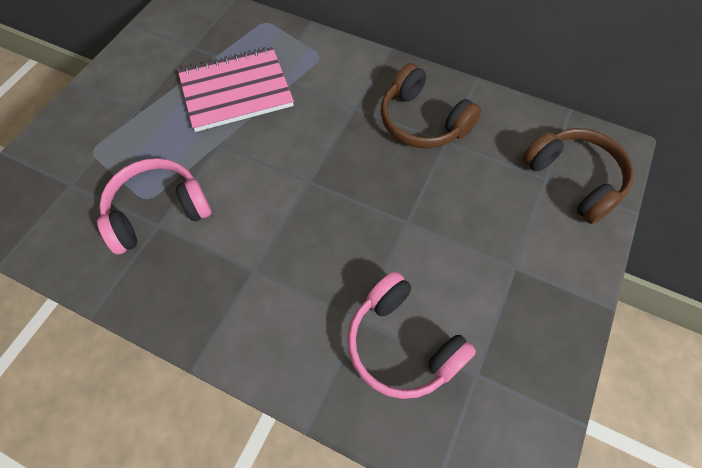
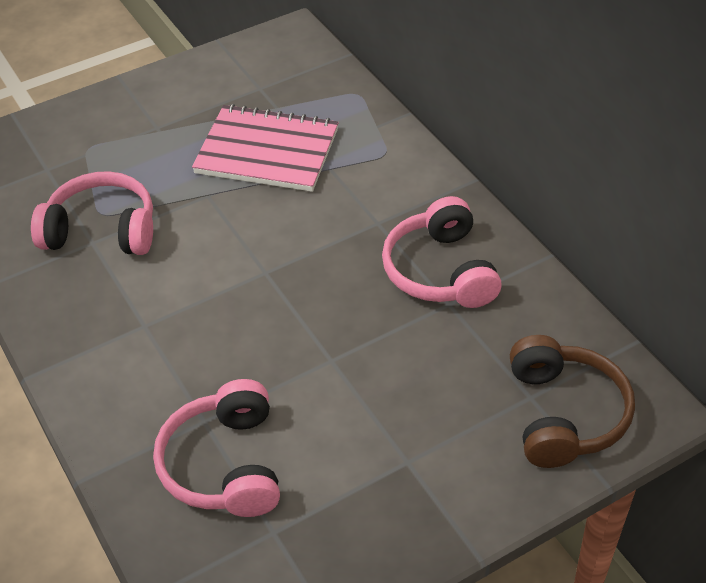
camera: 35 degrees right, 15 degrees down
brown headphones [381,63,481,148] -> pink headphones [382,196,502,308]

